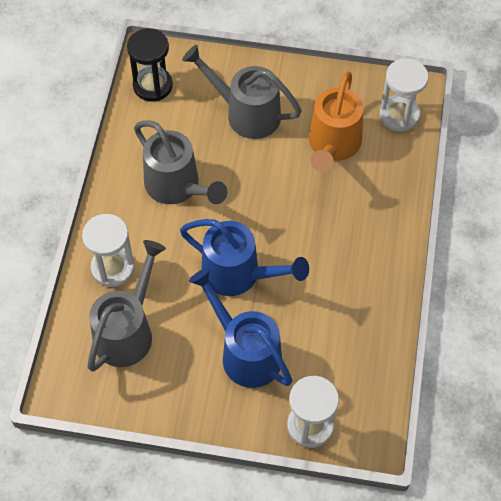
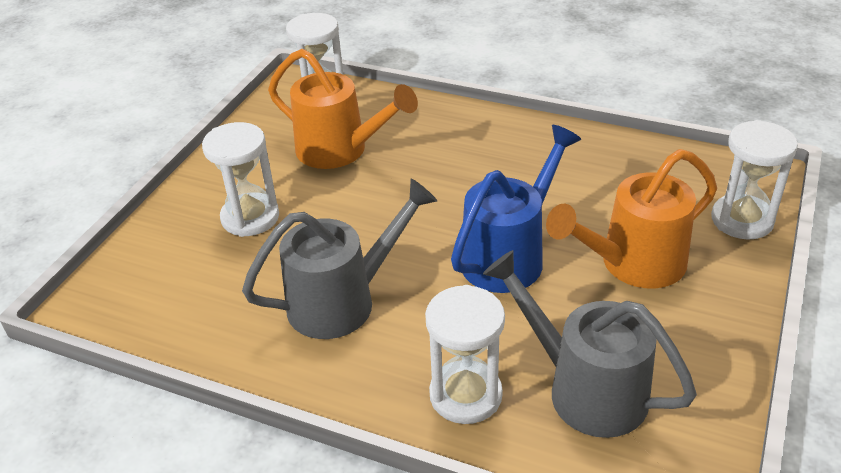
camera: 75 degrees left, 20 degrees down
black hourglass [127,29,173,101] -> none
grey watering can [182,45,301,139] -> white hourglass [202,122,279,237]
blue watering can [189,268,292,388] -> orange watering can [546,149,717,289]

